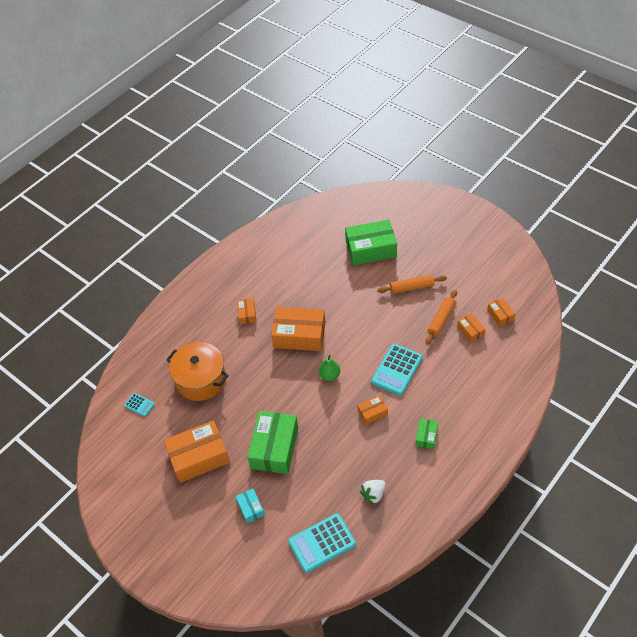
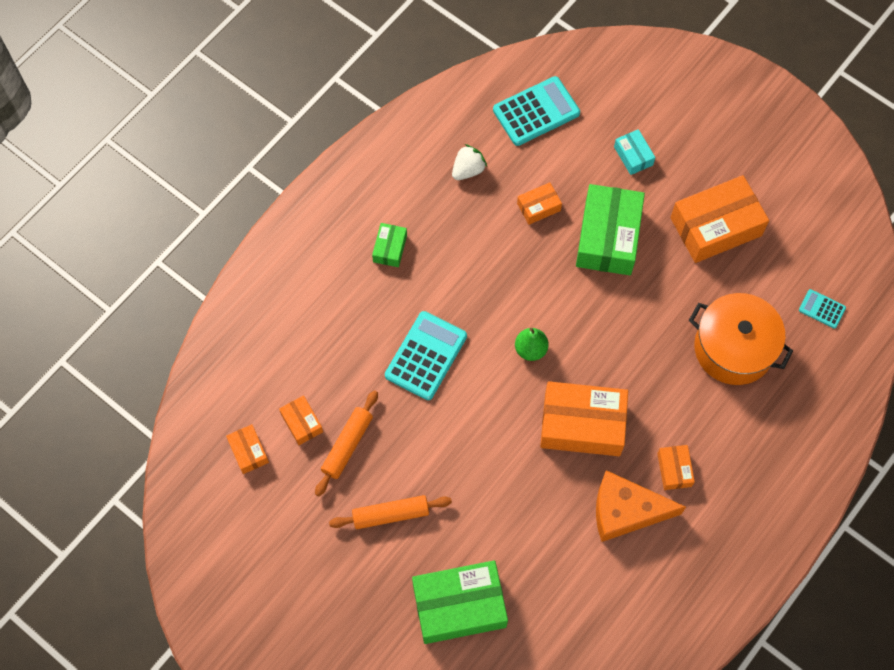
camera: 175 degrees right, 15 degrees up
orange box [358,395,388,425] -> orange box moved to [517,182,562,225]
none -> orange cheese [596,470,686,542]

